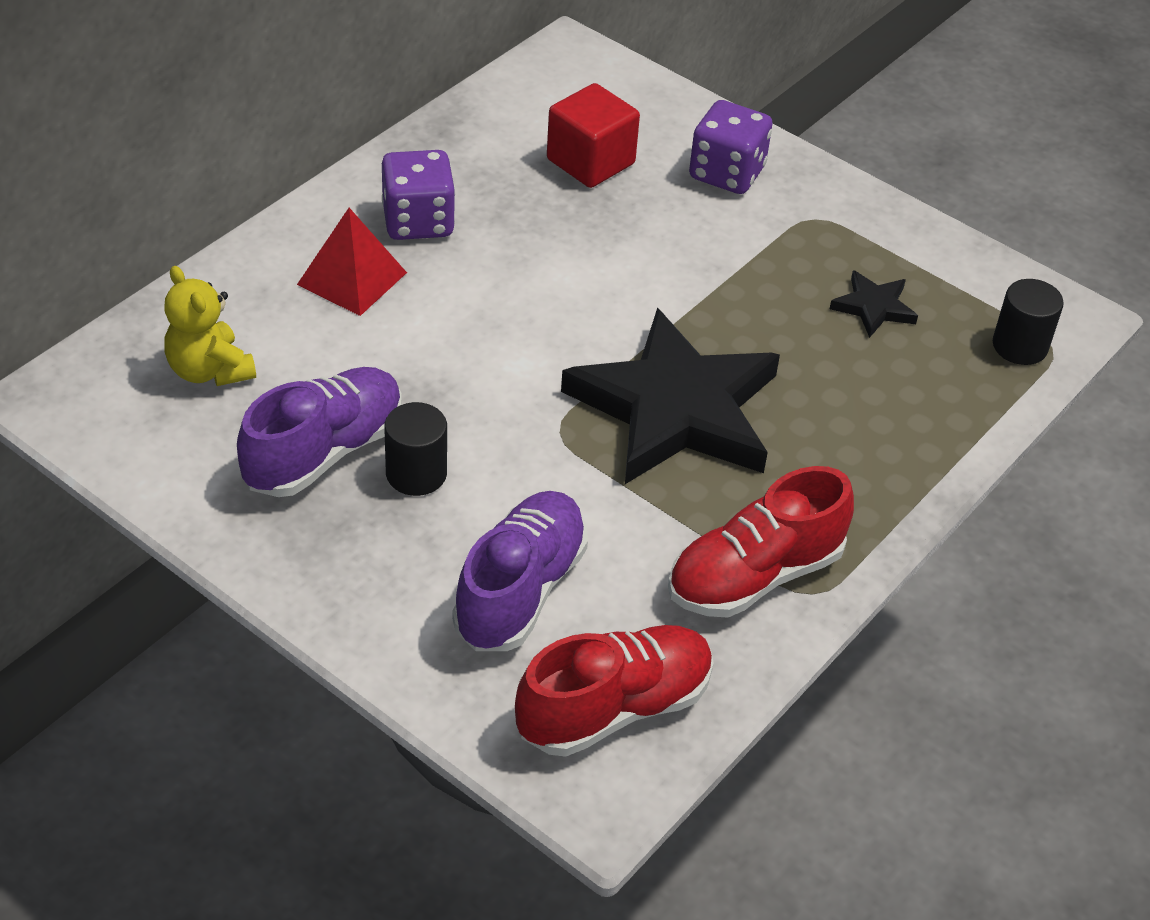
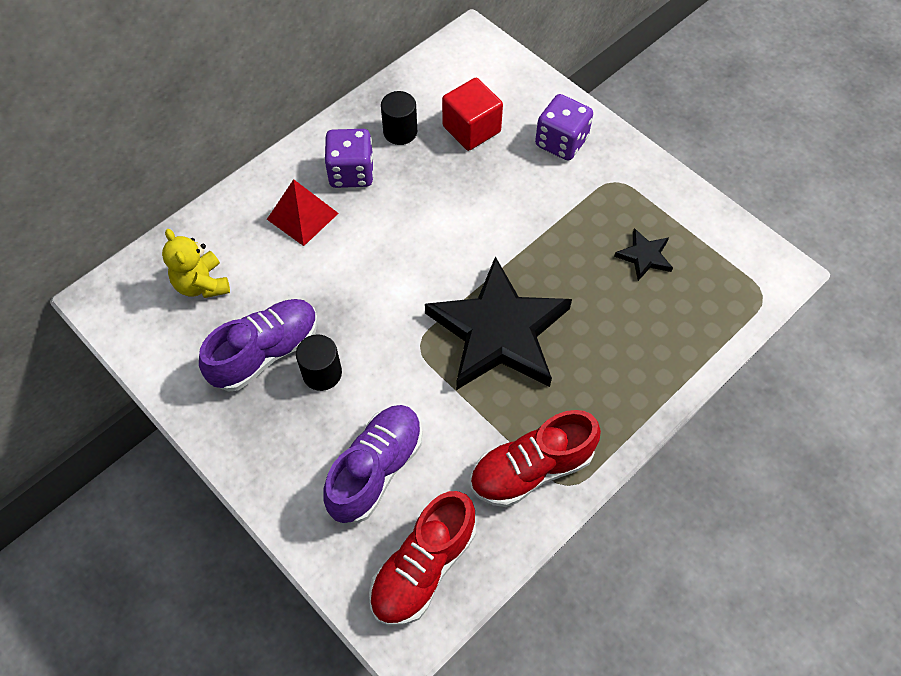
camera: 10 degrees right, 15 degrees up
red shoe [515,625,714,757] -> red shoe turned 150 degrees clockwise [369,491,476,626]
black cylinder [993,279,1064,365] -> black cylinder moved to [381,91,417,145]

